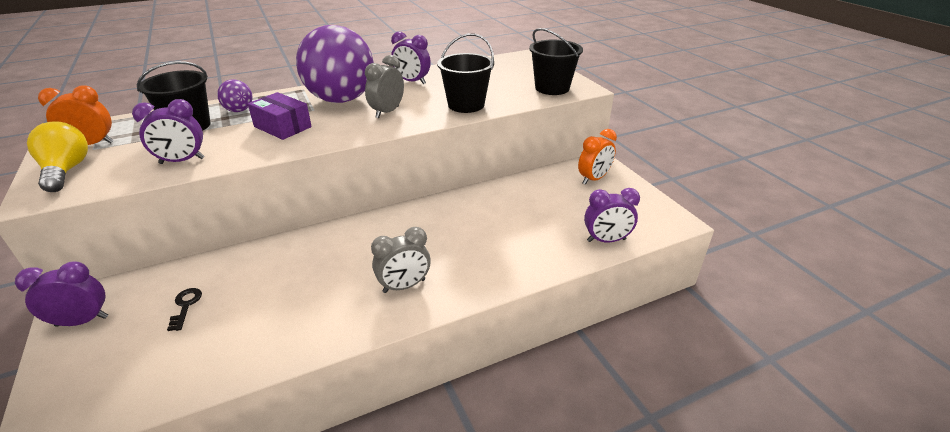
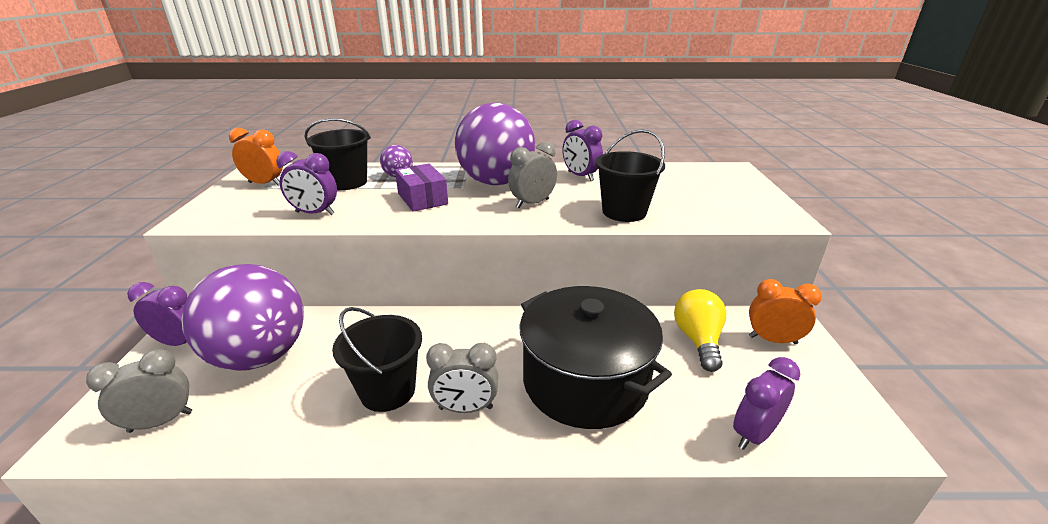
camera: 25 degrees right, 5 degrees down
yellow light bulb [27,121,88,192] -> yellow light bulb moved to [674,289,726,372]
black key [167,288,202,331] -> purple ball [181,264,304,371]
black bucket [529,28,583,95] -> black bucket moved to [332,307,422,412]
orange clock [578,129,617,185] -> orange clock turned 150 degrees counterclockwise [749,279,822,344]
purple clock [584,188,640,242] -> purple clock turned 120 degrees clockwise [733,357,800,450]
none -> grey clock [86,349,192,433]
none -> black pot [520,286,672,429]

